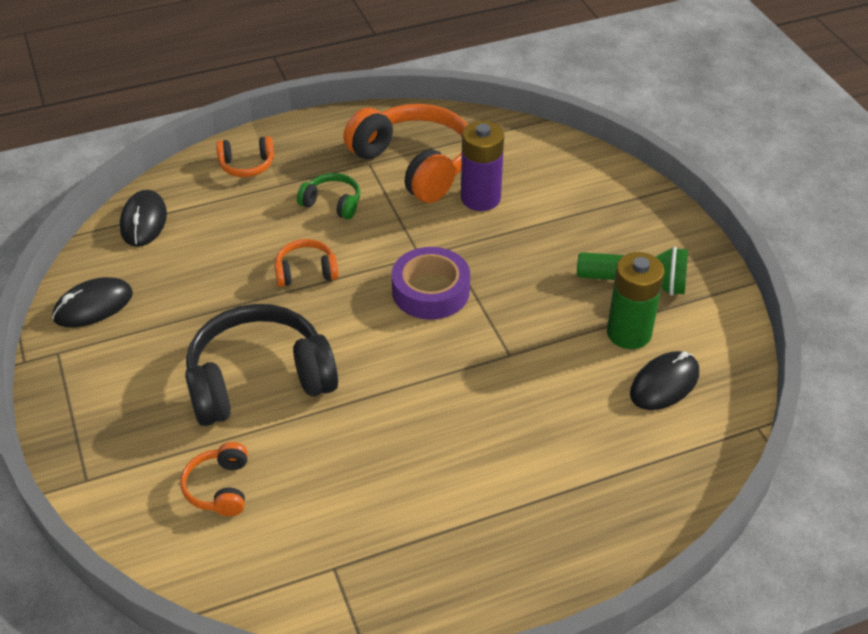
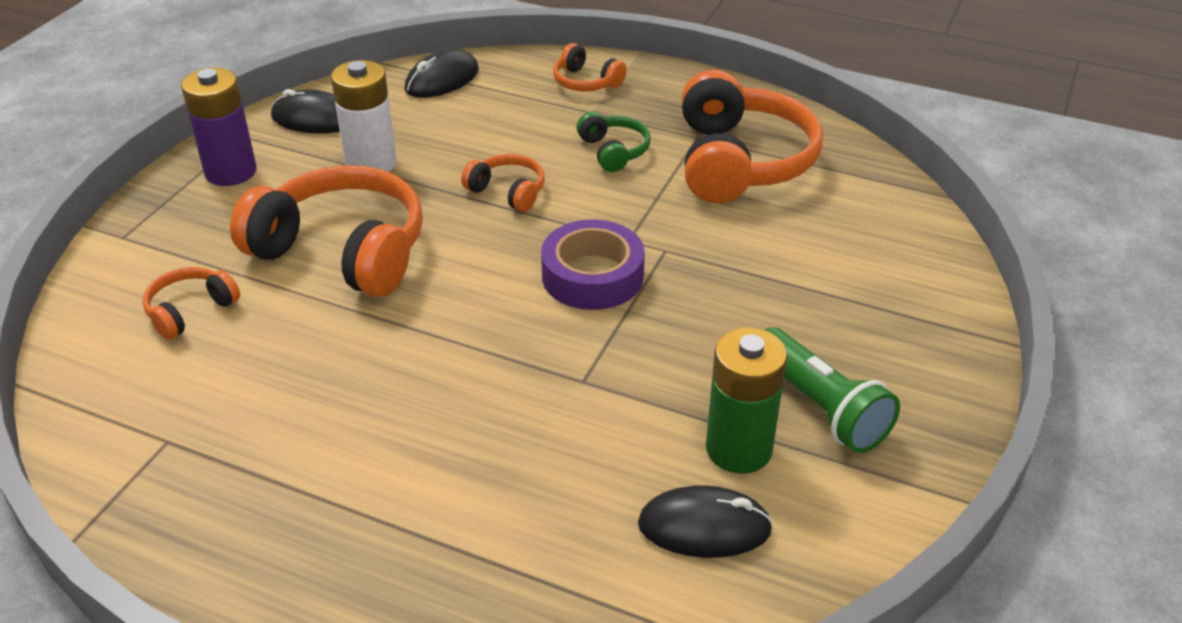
camera: 45 degrees right, 5 degrees down
black headphones [185,304,338,426] -> orange headphones [230,165,423,297]
purple battery [461,121,504,211] -> purple battery moved to [181,68,257,186]
none -> white battery [331,60,397,172]

